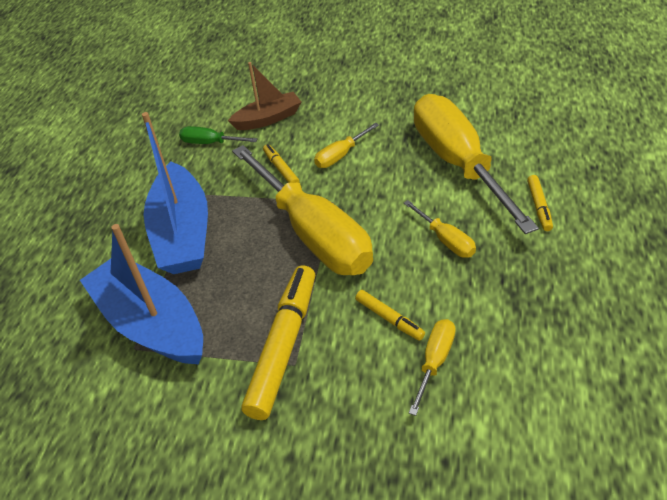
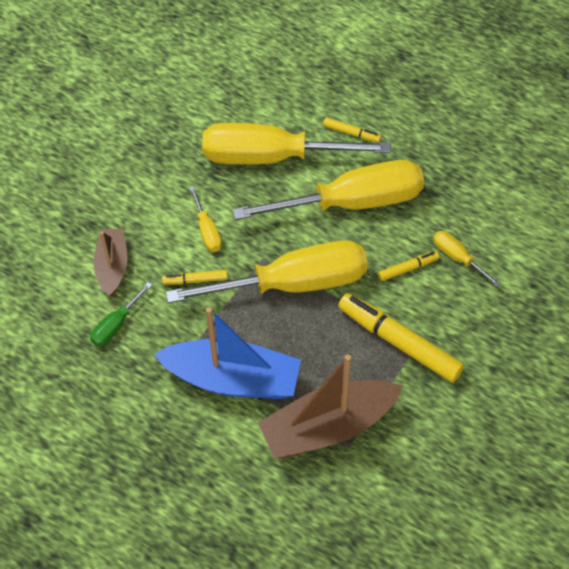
camera: 70 degrees left, 10 degrees up
blue boat [80,224,203,364] -> brown boat [258,355,403,459]
yellow screwdriver [404,200,476,258] -> yellow screwdriver [232,160,424,220], size x2.37

